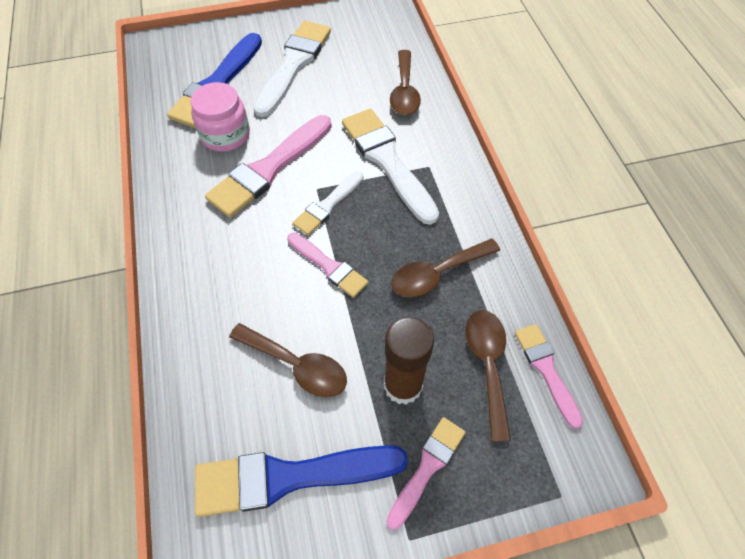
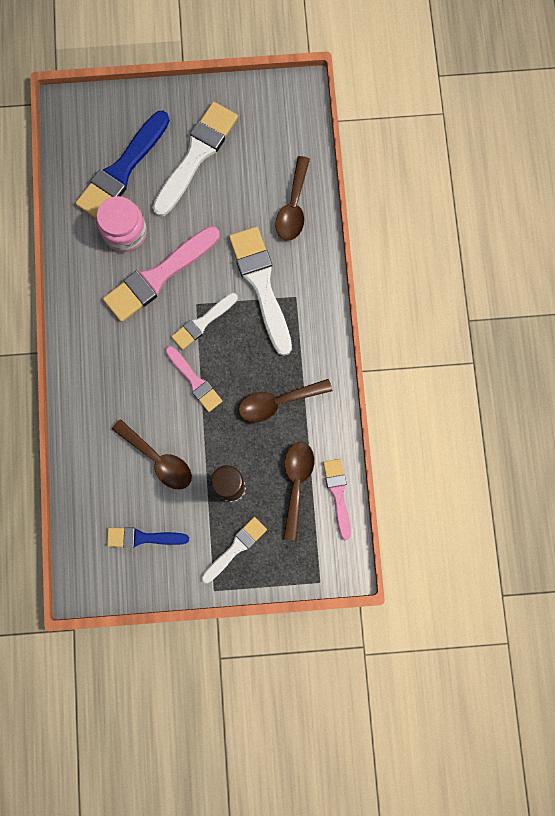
camera: 10 degrees right, 20 degrees up
blue brush [195,445,408,517] -> blue brush [107,527,189,548], size x0.57
pink brush [386,417,466,530] -> white brush [201,517,267,583]

